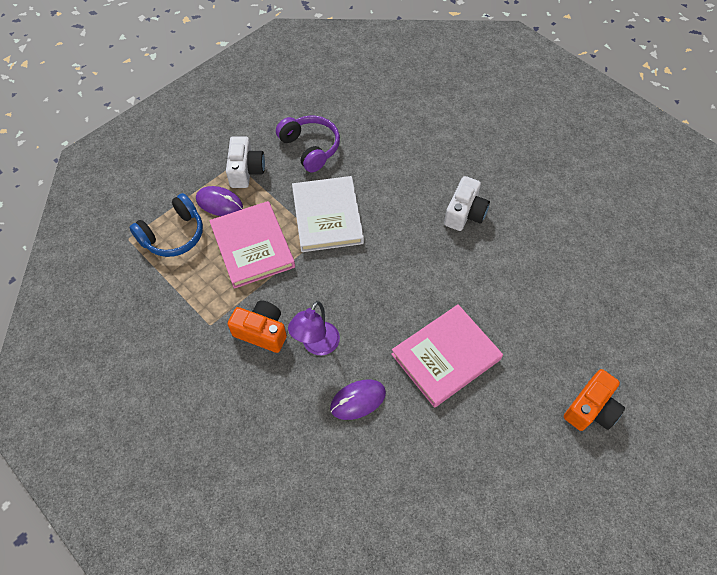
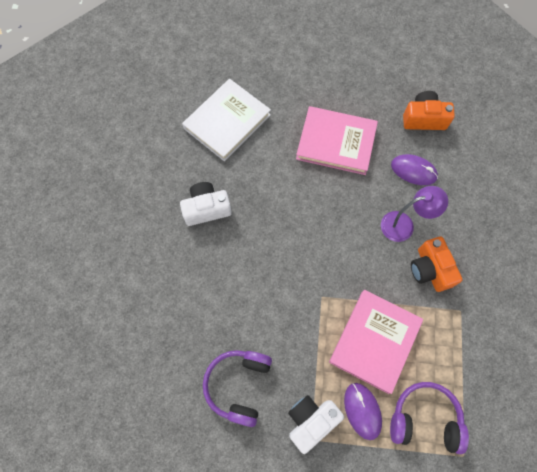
camera: 130 degrees left, 10 degrees up
blue headphones [129,193,203,257] -> purple headphones [390,382,469,454]
white book [292,176,364,252] -> white book moved to [182,79,271,161]
orange camera [564,369,625,431] -> orange camera moved to [403,91,455,130]

